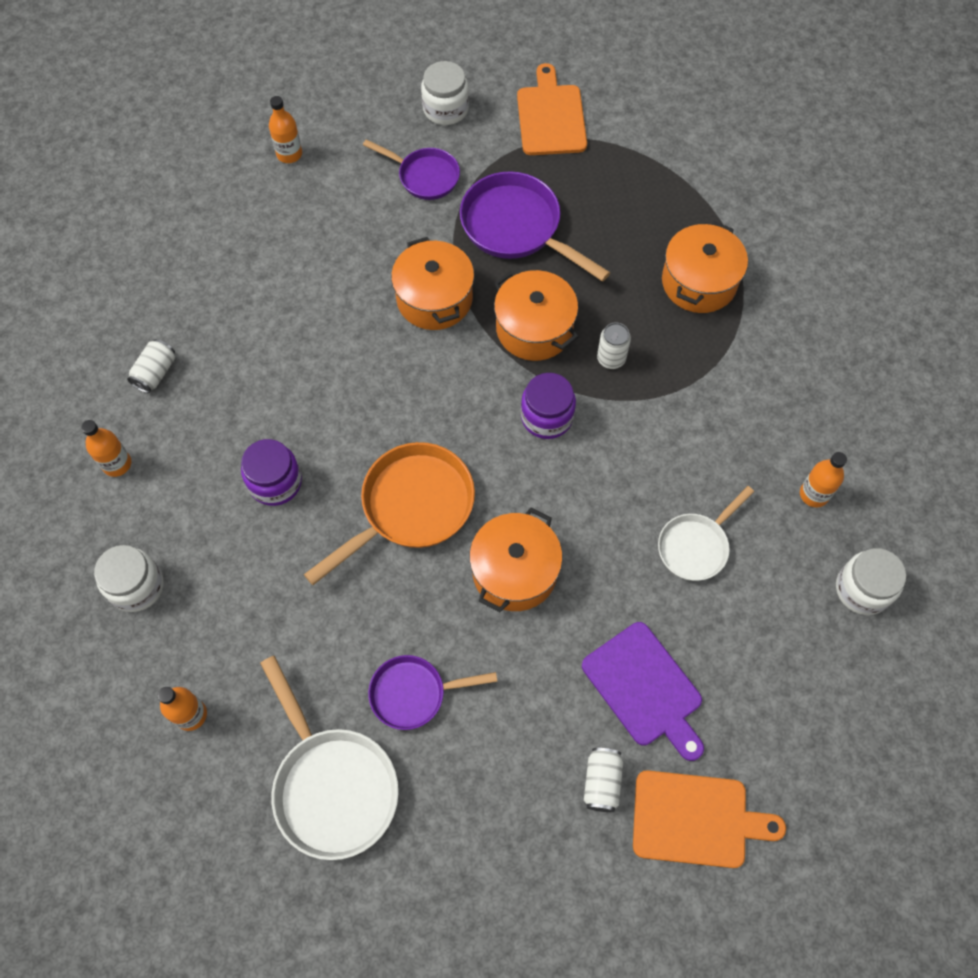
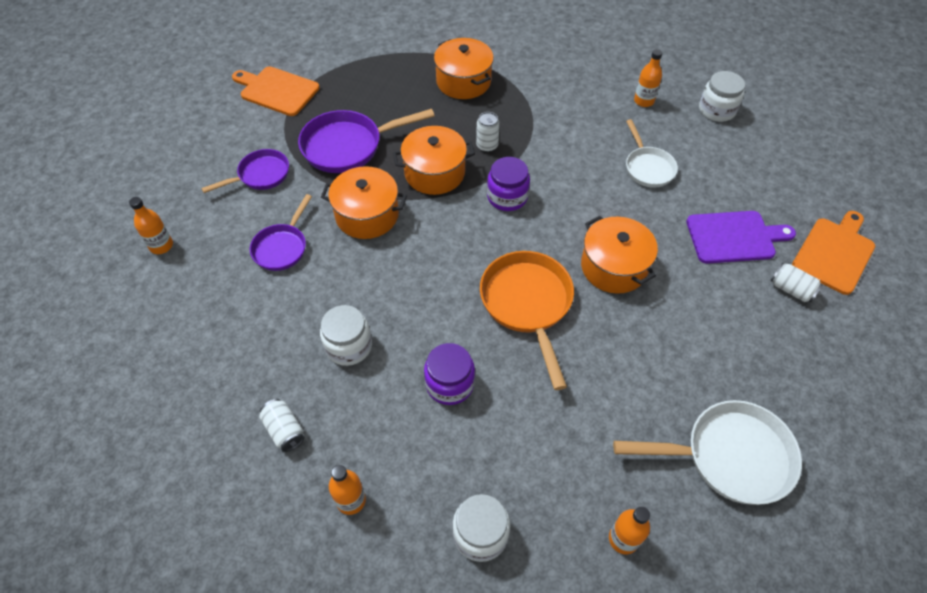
camera: 60 degrees left, 10 degrees down
purple pan [368,655,498,730] -> purple pan moved to [250,194,312,271]
white jar [421,61,469,125] -> white jar moved to [320,305,372,366]

